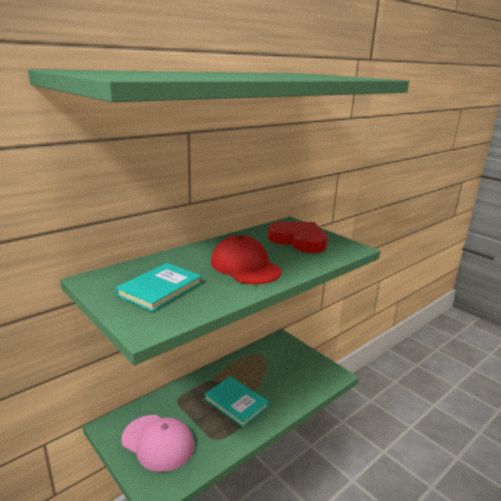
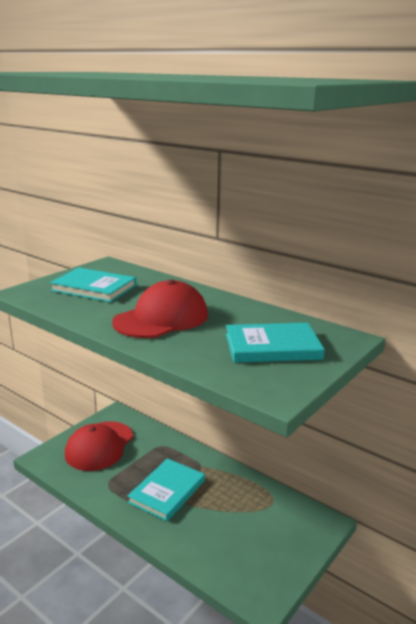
camera: 80 degrees right, 0 degrees up
pink cap [121,415,195,472] -> red cap [65,422,133,471]
red heart [268,222,328,253] -> turquoise book [226,323,325,363]

